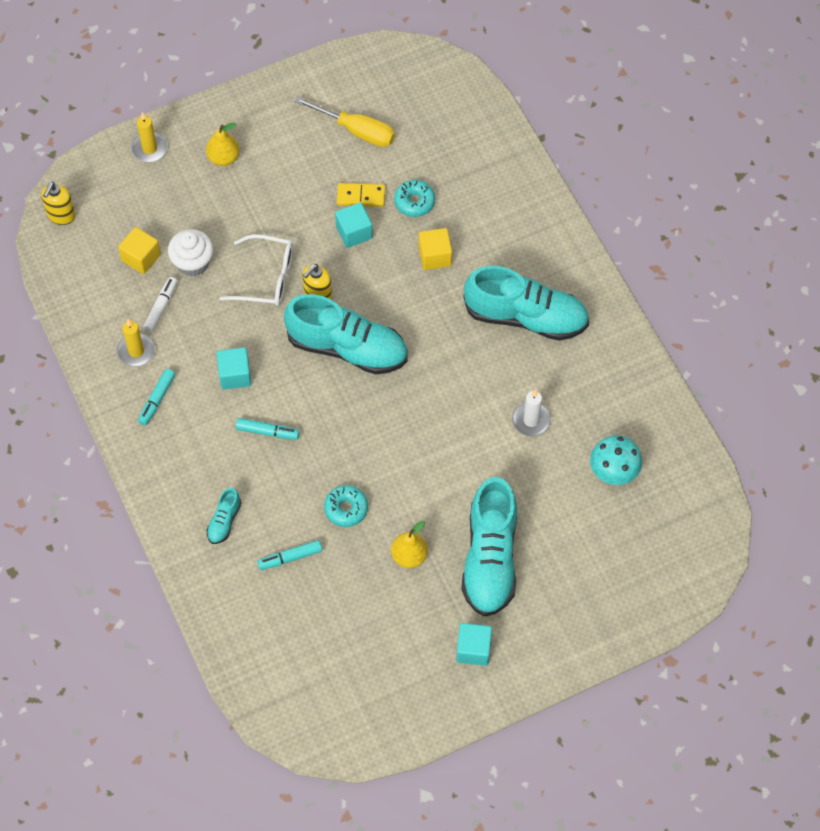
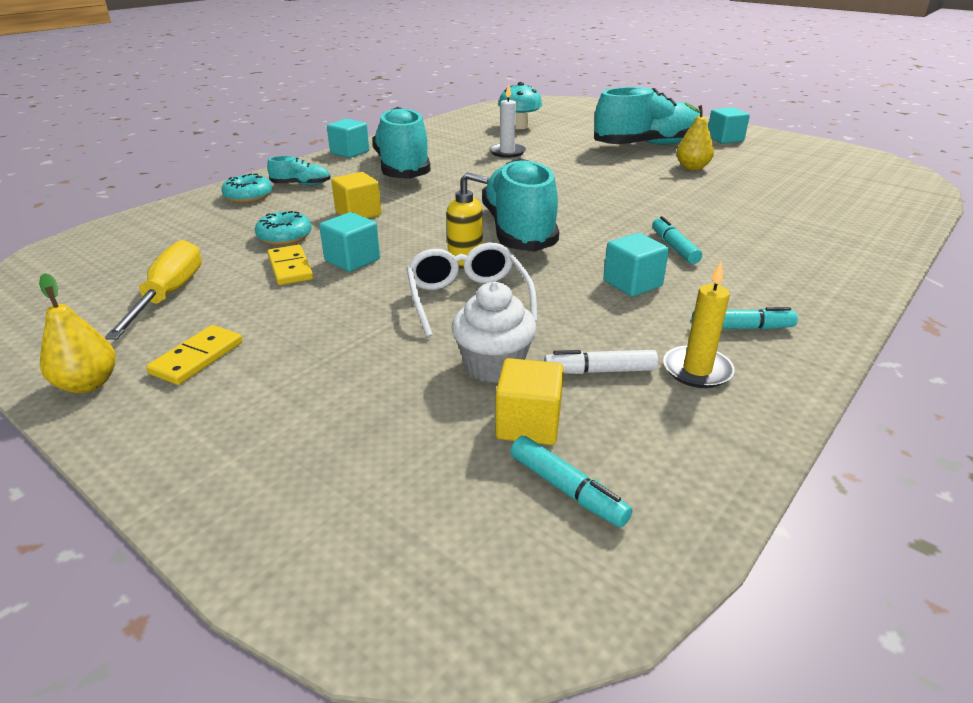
camera: 115 degrees left, 30 degrees down
yellow soap dispenser [41,182,76,225] -> none
yellow candle [131,112,168,162] -> none
yellow pear [206,122,240,166] -> yellow pear moved to [39,273,116,393]
turquoise shoe [206,488,241,544] -> turquoise shoe moved to [267,156,331,186]
turquoise marker [257,540,322,570] -> turquoise marker moved to [510,436,632,527]
turquoise donut [324,485,368,527] -> turquoise donut moved to [221,174,272,203]
none -> yellow domino [146,325,243,385]
none -> turquoise cube [327,119,369,158]

